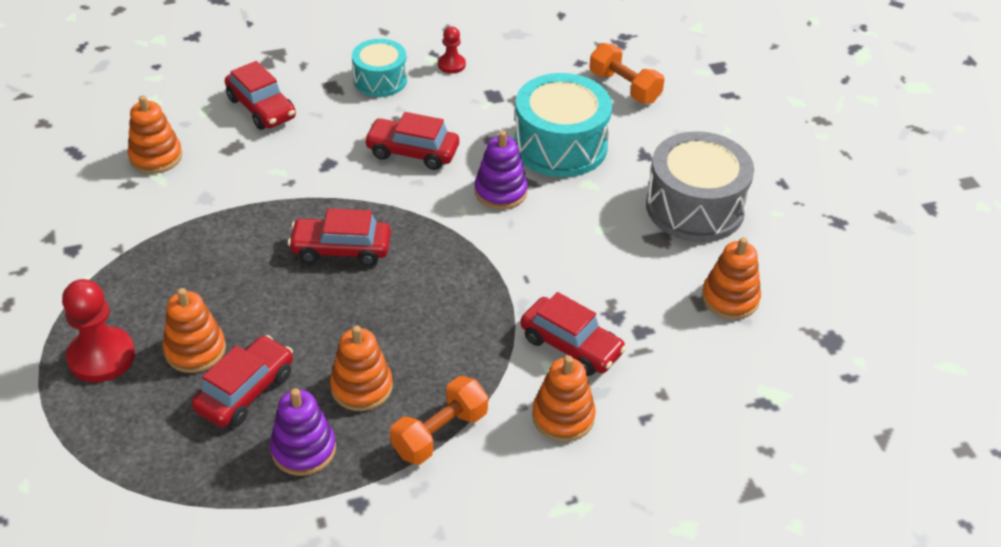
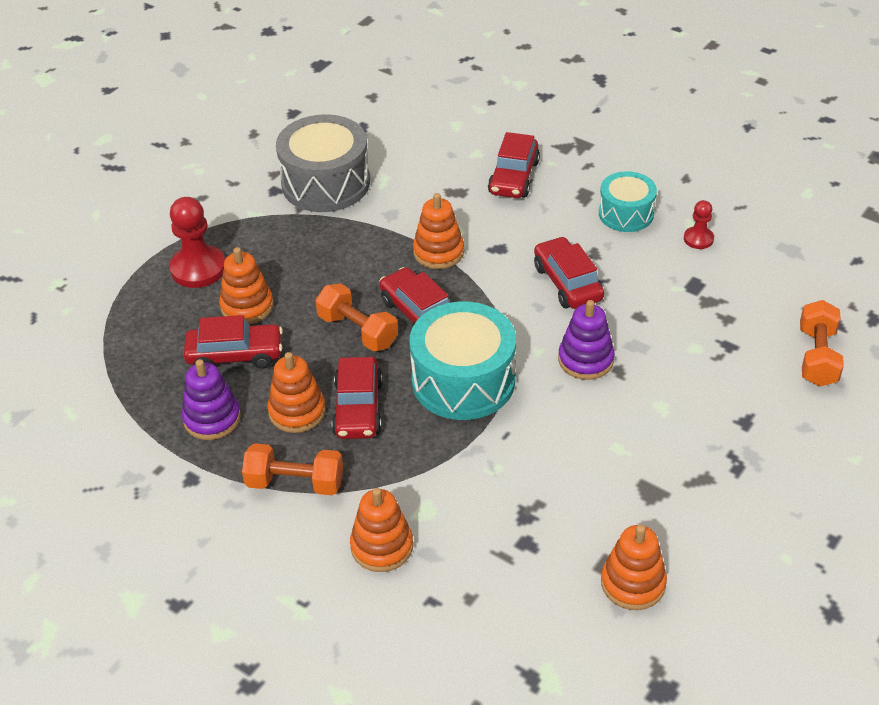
camera: 55 degrees right, 0 degrees up
orange stacking toy [127,95,182,174] -> orange stacking toy moved to [413,193,464,269]
turquoise drum [514,73,612,177] -> turquoise drum moved to [410,302,516,420]
red car [521,292,627,376] -> red car moved to [332,357,382,439]
grey drum [646,131,754,242] -> grey drum moved to [276,114,370,212]
none -> orange dumbbell [315,283,398,351]

